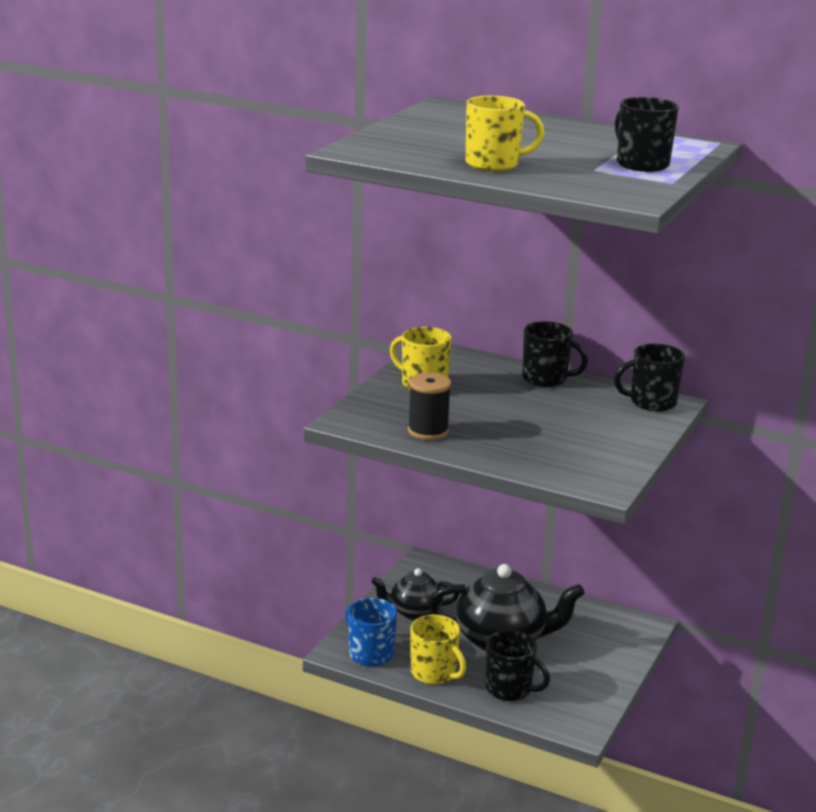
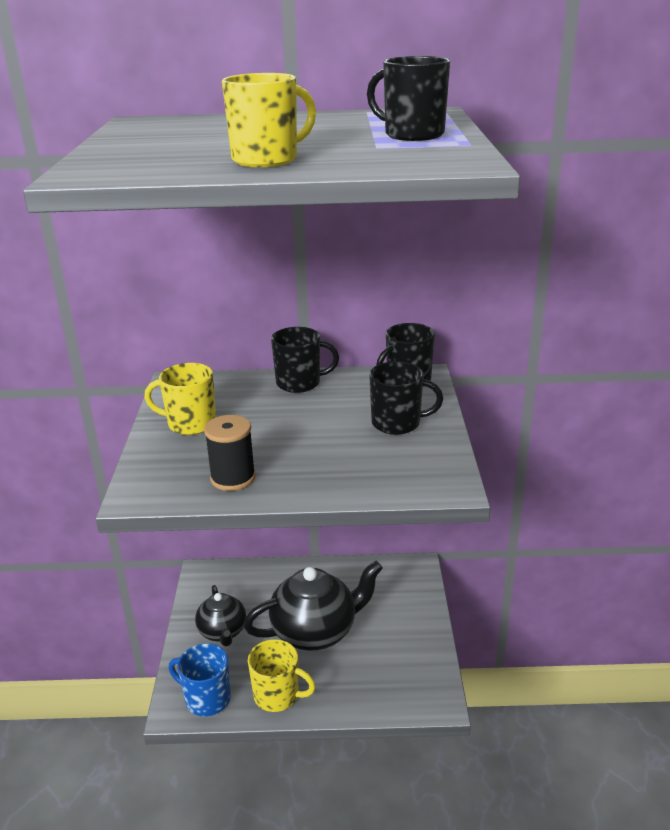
camera: 25 degrees left, 5 degrees up
black teapot [371,568,459,620] -> black teapot turned 75 degrees counterclockwise [195,585,246,646]
black mug [485,630,550,701] -> black mug moved to [369,361,443,435]

